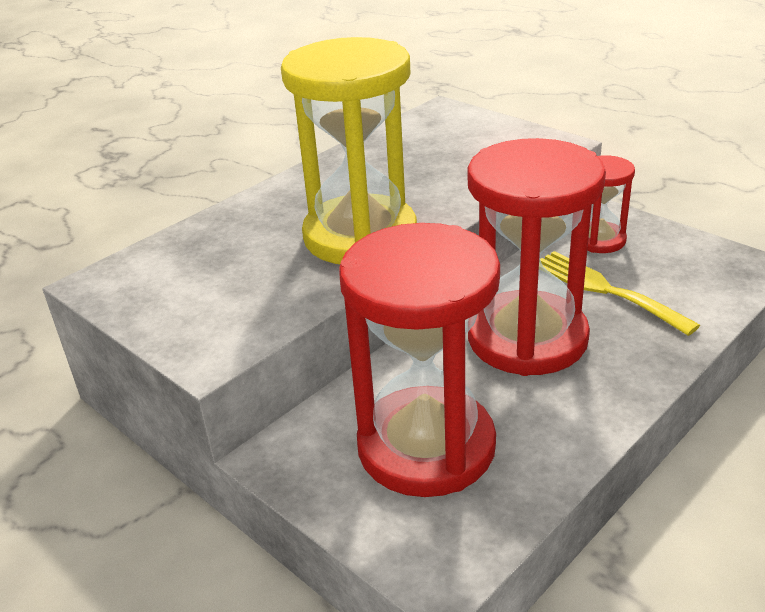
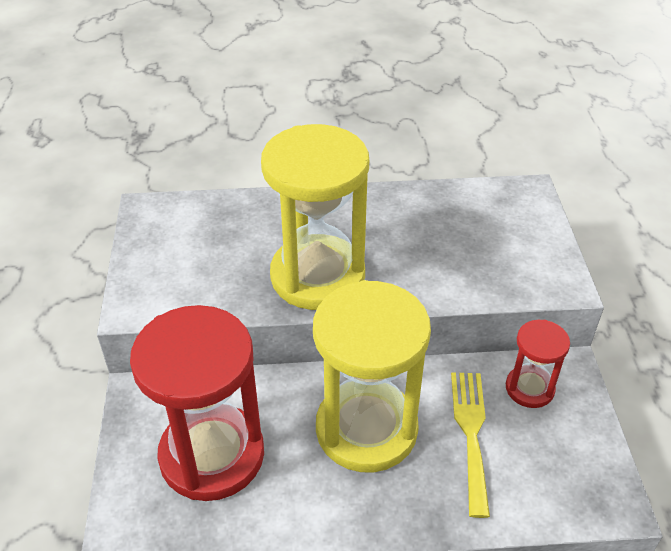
camera: 40 degrees right, 10 degrees up
red hourglass [468,138,606,376] -> yellow hourglass [313,280,431,472]

